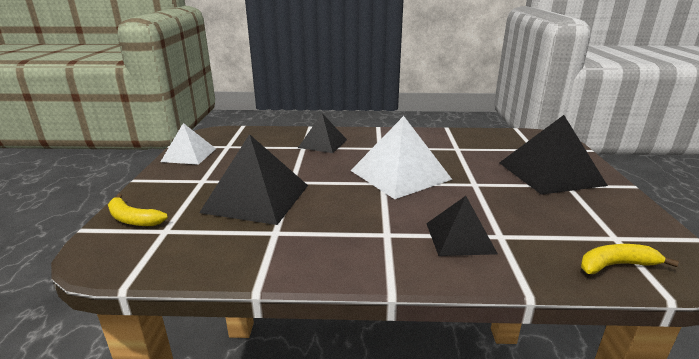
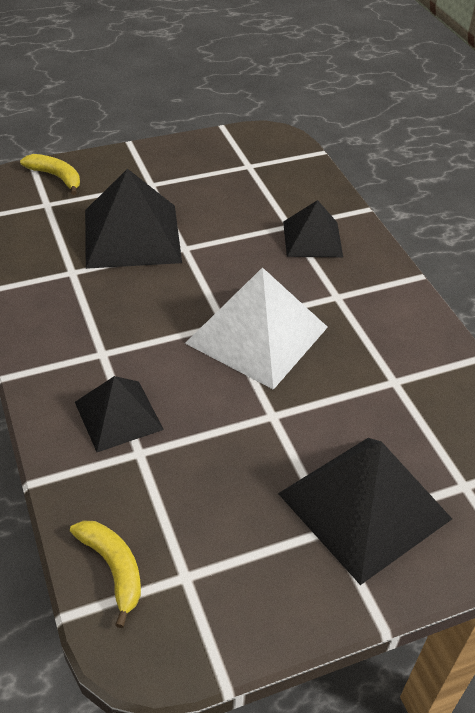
camera: 65 degrees right, 20 degrees up
yellow banana [108,194,168,226] -> yellow banana turned 120 degrees clockwise [20,154,80,195]
white pyramid [160,123,216,165] -> none

